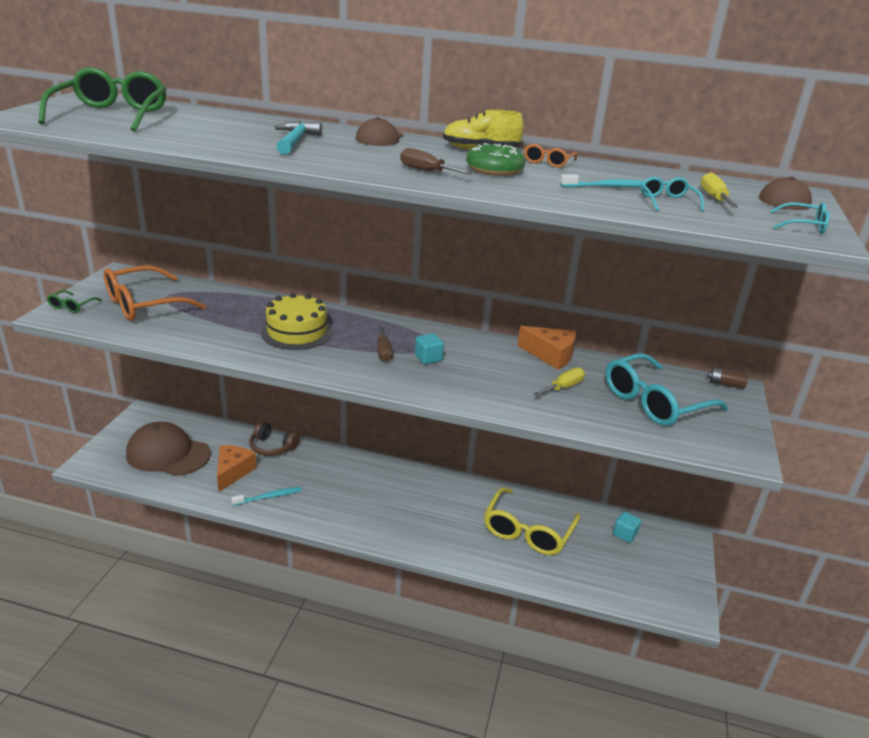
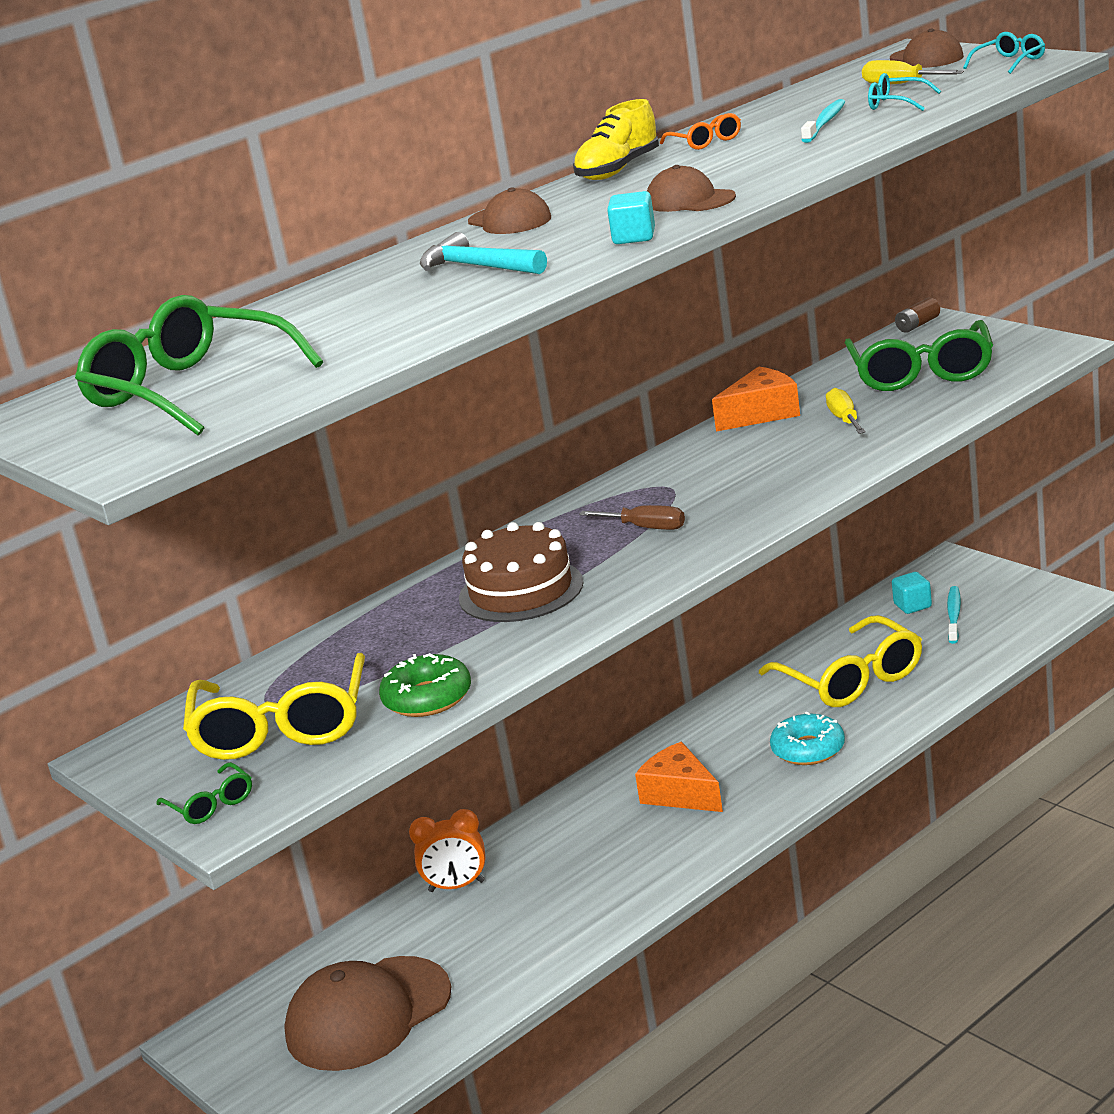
camera: 50 degrees left, 5 degrees down
orange glasses [104,265,207,321] -> yellow glasses [183,653,365,760]
orange cheese [217,445,257,492] -> orange cheese moved to [635,742,723,812]
turquoise toothbrush [231,487,302,506] -> turquoise toothbrush moved to [947,586,961,644]
brown headphones [249,421,300,456] -> orange clock [409,809,486,892]
yellow cake [261,293,333,350] -> brown cake [459,522,583,622]
brown screwdriver [400,148,473,175] -> brown cap [647,165,736,212]
turquoise cube [415,333,444,364] -> turquoise cube moved to [607,191,655,244]
green donut [466,143,525,176] -> green donut moved to [379,653,471,717]
turquoise glasses [605,353,728,426] -> green glasses [844,320,993,391]
none -> turquoise donut [770,712,845,765]

